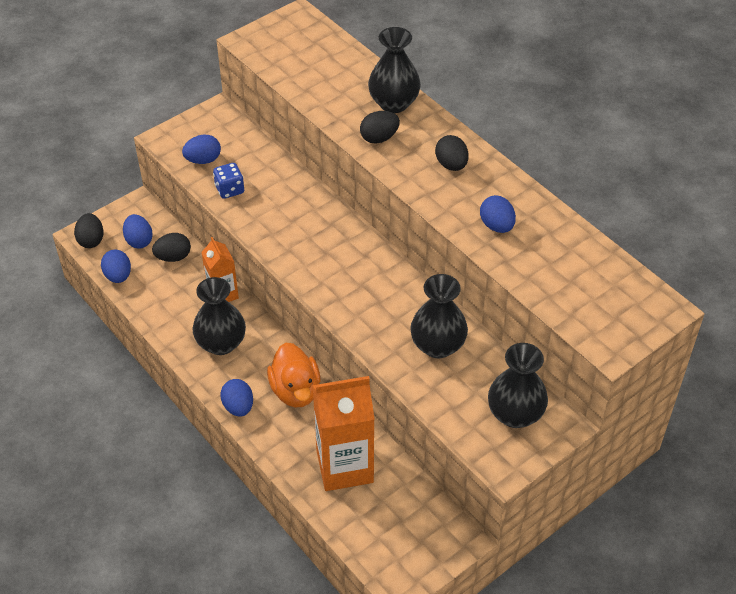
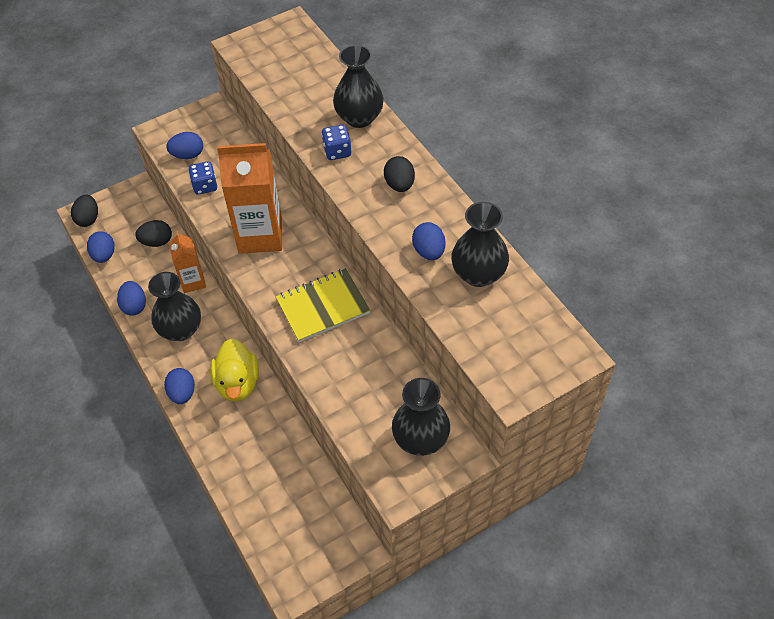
camera: 10 degrees right, 5 degrees up
blue egg [123,214,153,249] -> blue egg moved to [117,281,146,316]
orange duck [267,343,320,407] -> yellow duck [210,338,259,401]
orange carton [312,376,375,491] -> orange carton moved to [217,143,282,254]
black egg [360,111,400,144] -> blue dice [322,125,351,160]
black vase [410,274,468,358] -> black vase moved to [451,202,509,287]
none -> yellow notebook [276,268,370,342]

